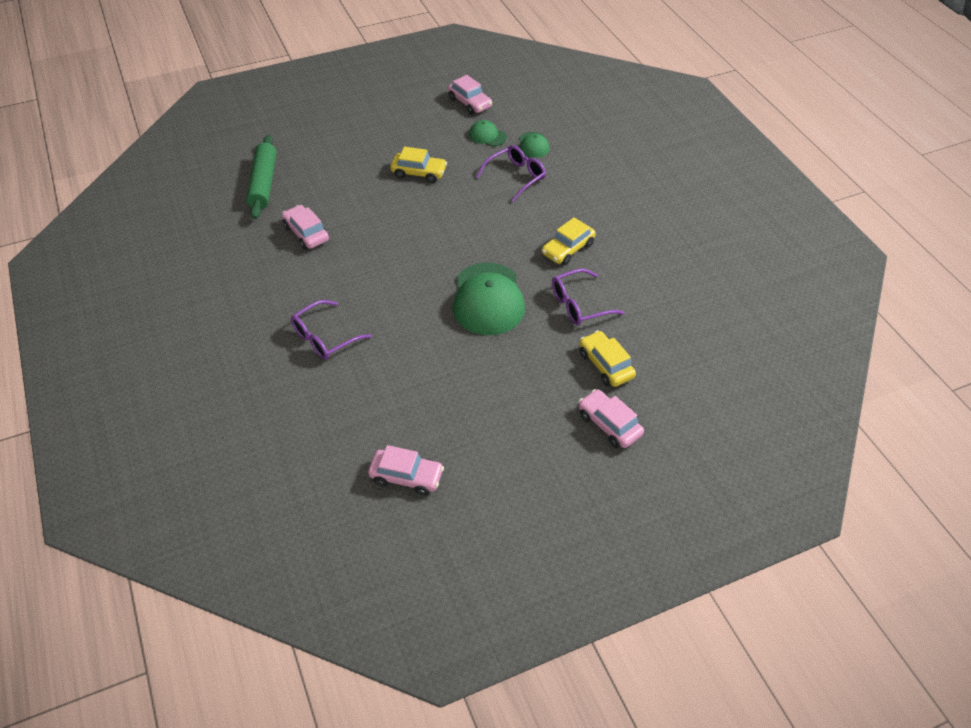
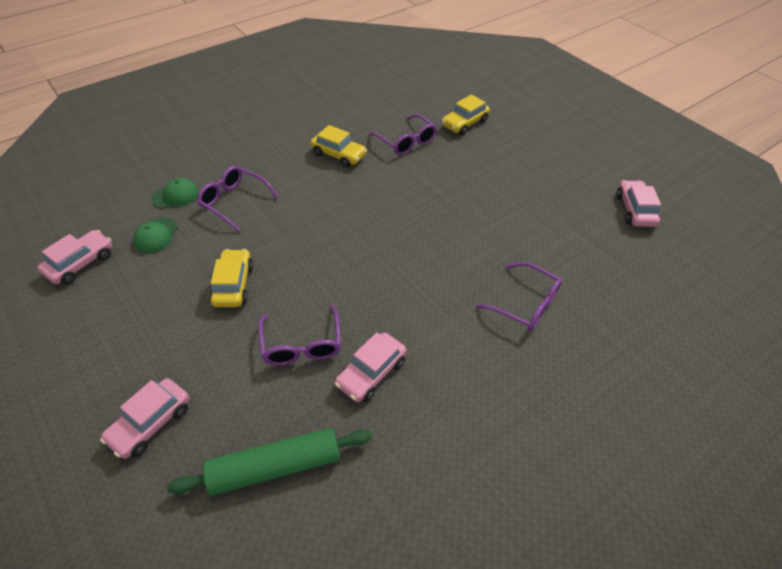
camera: 105 degrees left, 0 degrees up
green cap [453,263,525,335] -> none
pink car [579,389,644,448] -> pink car moved to [100,378,190,459]
none -> purple glasses [258,305,341,366]

